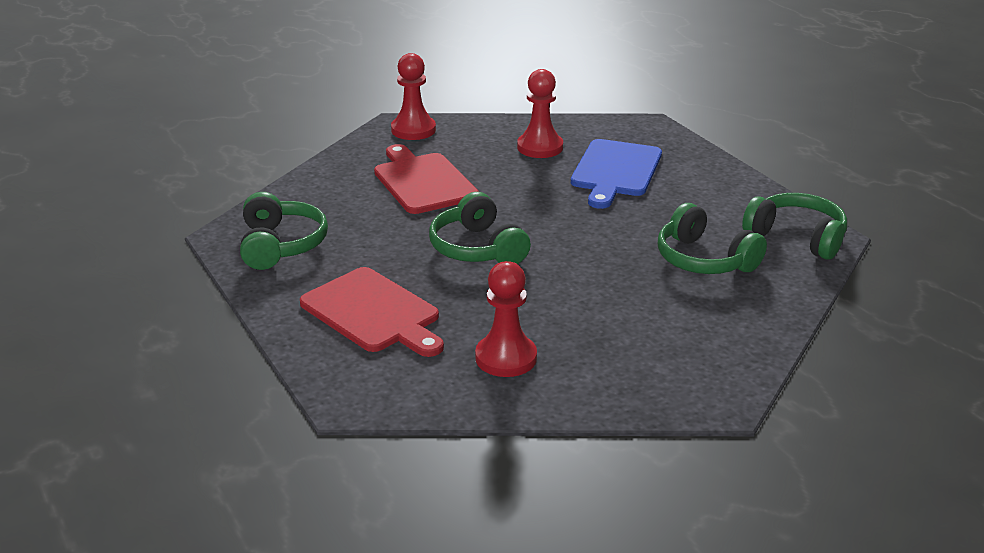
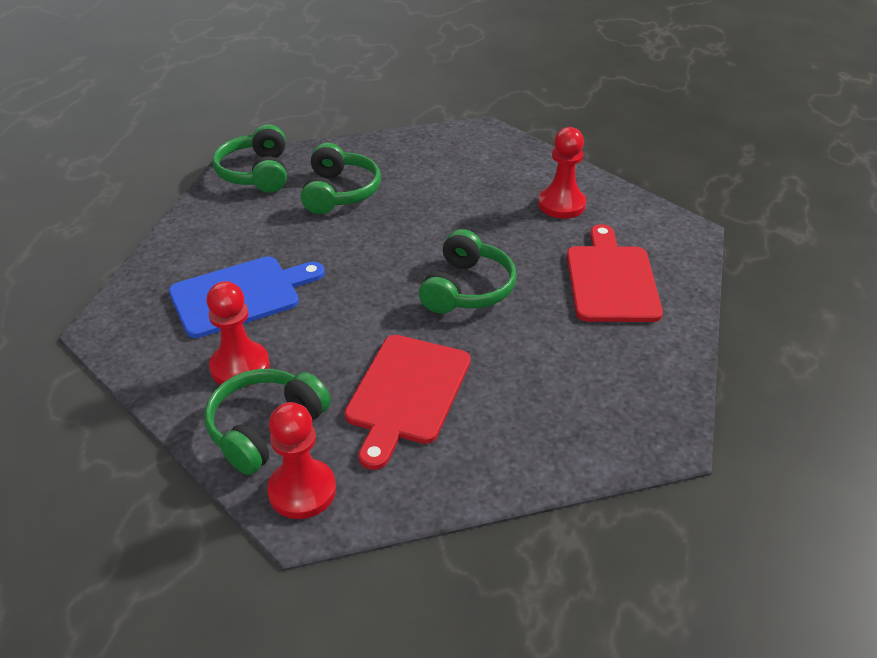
camera: 135 degrees left, 10 degrees up
green headphones [240,192,328,270] -> green headphones moved to [204,369,331,475]

